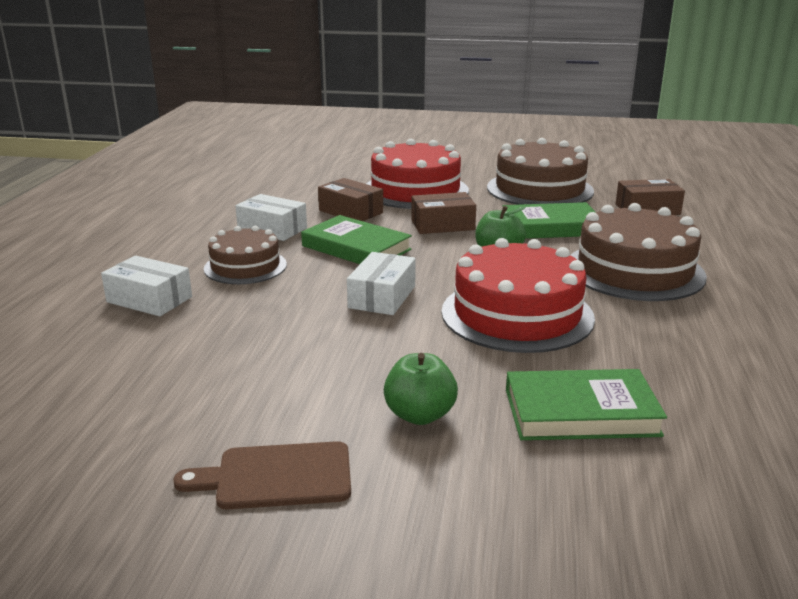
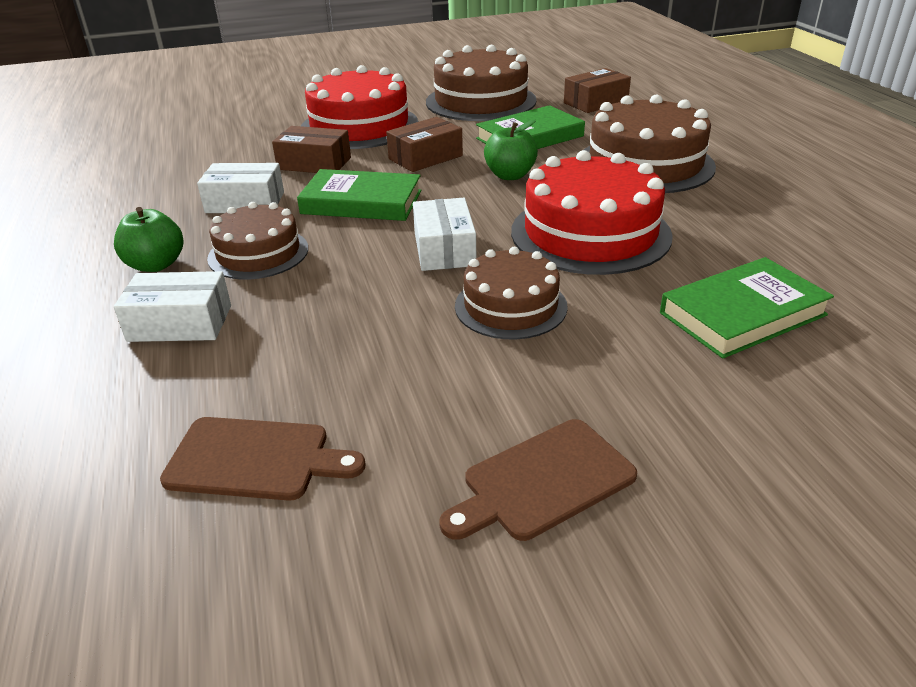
camera: 25 degrees left, 10 degrees up
green apple [384,353,458,425] -> green apple moved to [114,207,183,272]
none -> brown cutting board [160,417,365,501]
none -> brown cake [455,247,568,339]

